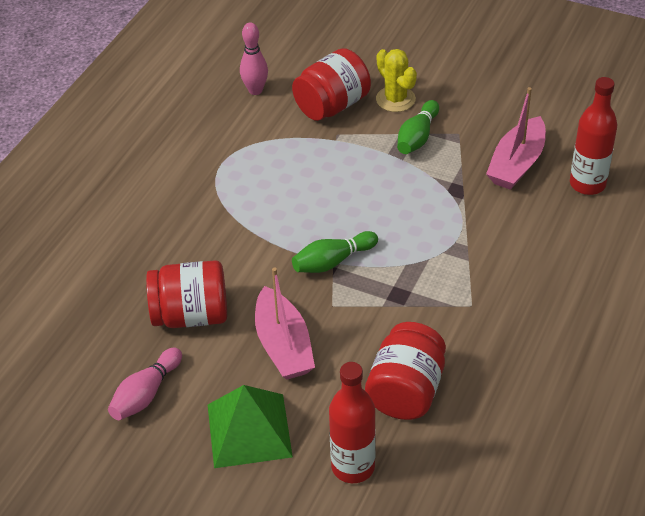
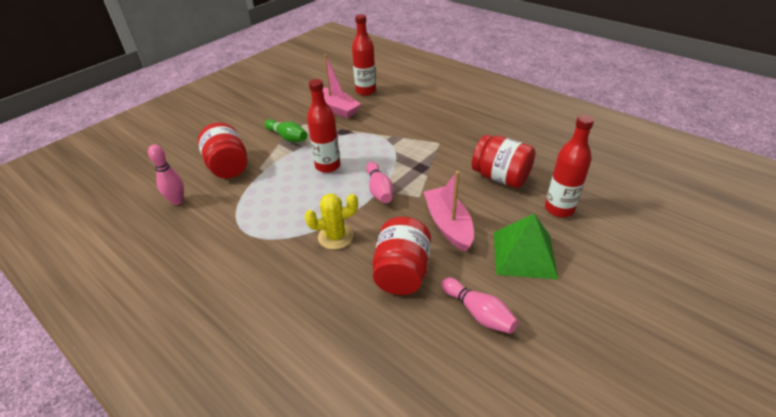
camera: 75 degrees left, 5 degrees down
pink boat [255,267,315,380] -> pink boat turned 105 degrees counterclockwise [424,171,474,252]
green bowling pin [292,231,378,273] -> pink bowling pin [366,162,393,203]
yellow cactus [376,49,417,112] -> yellow cactus moved to [305,194,358,250]
none -> red bottle [307,79,340,173]

